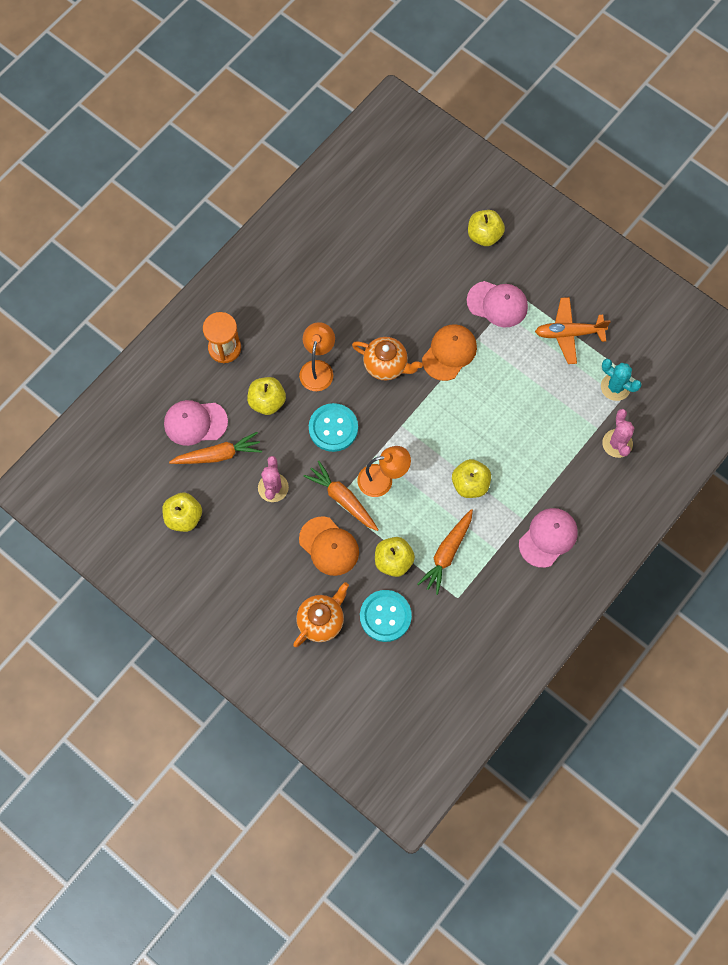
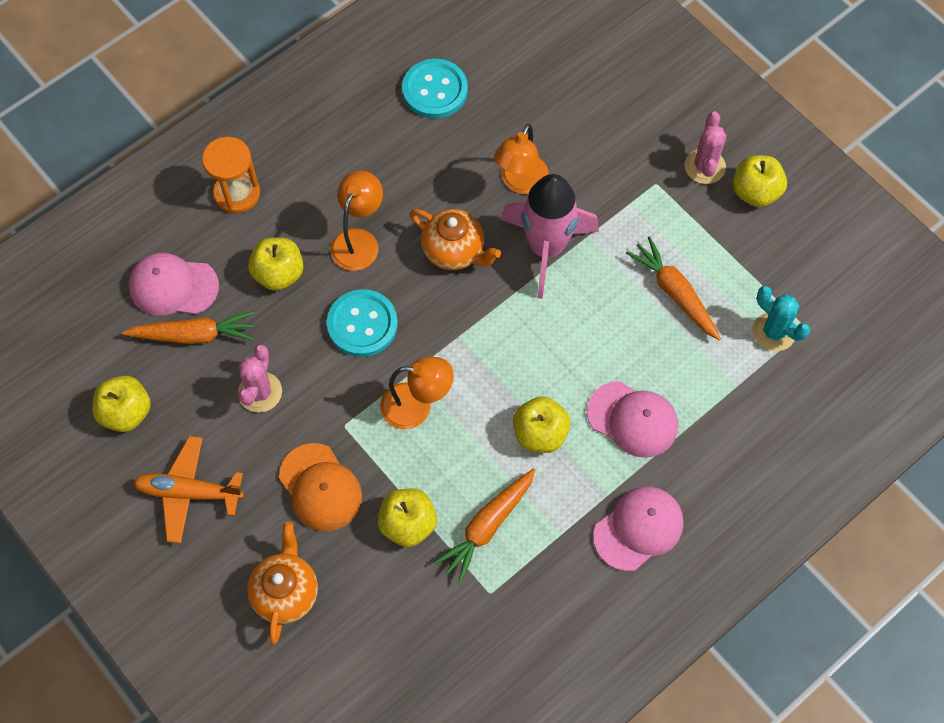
camera: 10 degrees right, 5 degrees down
orange teapot [293,582,349,647] -> orange teapot turned 45 degrees counterclockwise [247,522,318,645]
orange carrot [304,461,379,531] -> orange carrot moved to [626,236,721,340]
turquoise button [360,590,412,642] -> turquoise button moved to [402,59,468,119]
orange cap [422,324,477,381] -> pink rocket [501,174,599,299]
pink cap [467,281,528,327] -> pink cap moved to [587,381,678,458]
yellow apple [468,210,505,246] -> yellow apple moved to [733,155,787,207]
orange plane [535,297,611,364] -> orange plane moved to [133,436,244,543]
pink cactus [602,409,634,458] -> pink cactus moved to [685,112,726,184]
none -> orange lamp [494,124,548,194]

